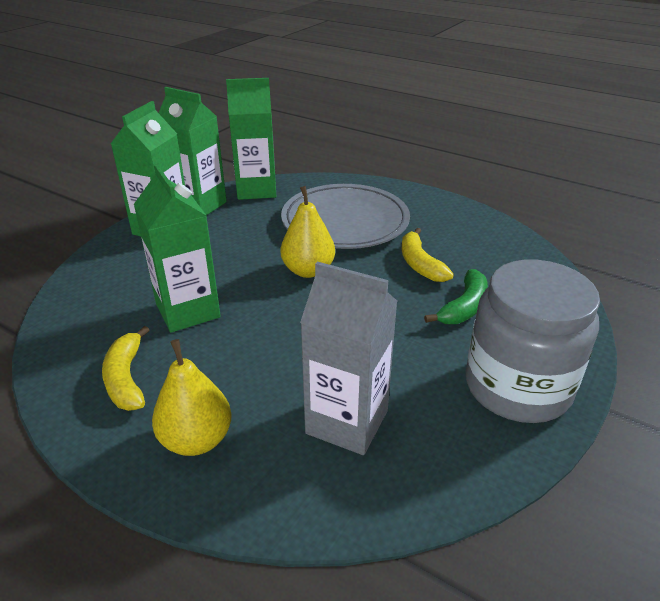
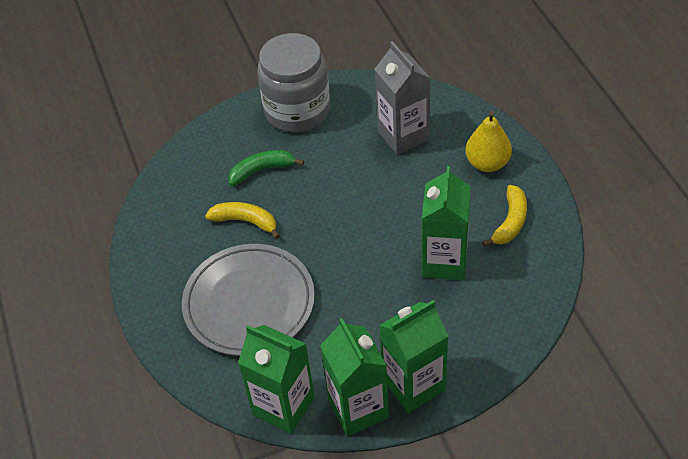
camera: 140 degrees left, 15 degrees up
yellow pear [281,186,335,278] -> none
yellow banana [402,228,454,282] -> yellow banana turned 90 degrees counterclockwise [205,202,280,239]

